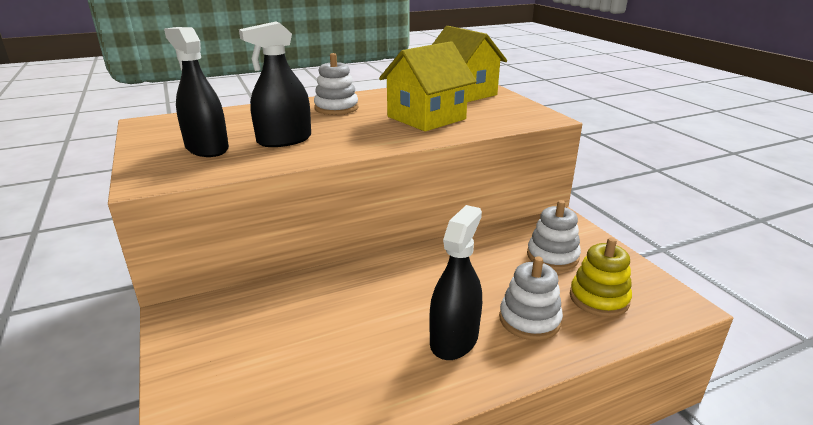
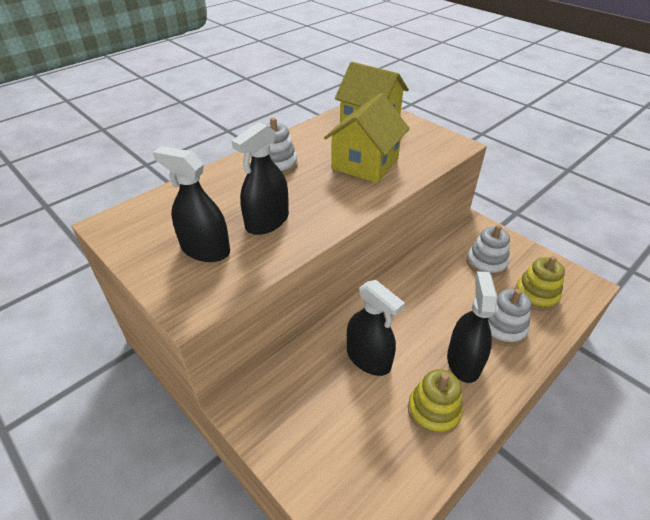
camera: 20 degrees left, 15 degrees up
none -> black spray bottle [347,280,405,376]
none -> yellow stacking toy [408,369,463,436]

